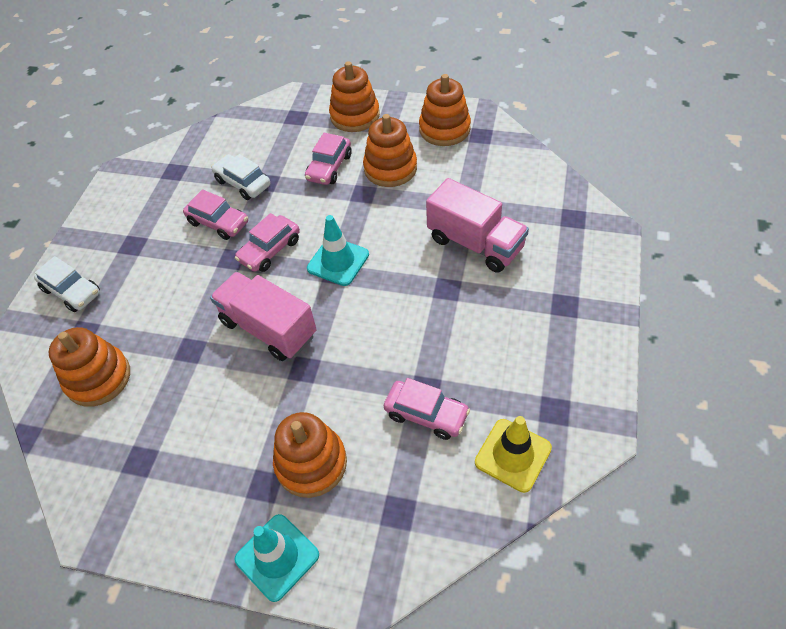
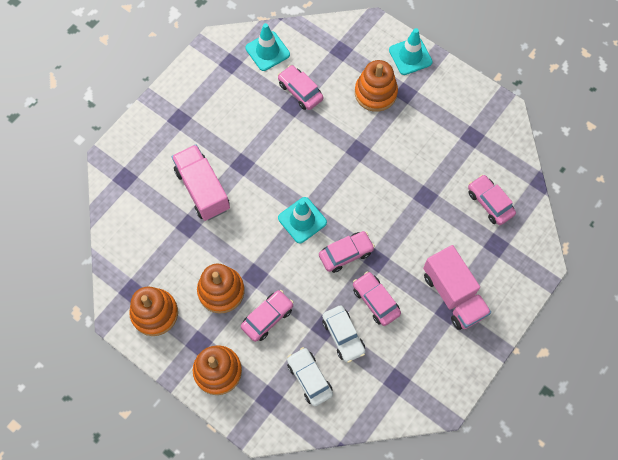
camera: 160 degrees left, 15 degrees up
white car [34,256,100,312] -> white car moved to [287,347,333,406]
orange stacking toy [49,327,130,407] -> pink car [468,174,516,225]
pink truck [210,272,317,361] -> pink truck moved to [423,245,491,330]
yellow traffic cone [475,416,552,493] -> turquoise traffic cone [245,23,290,71]

